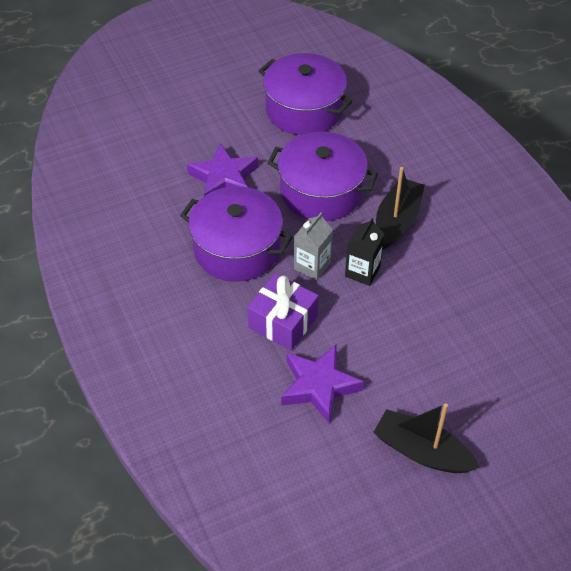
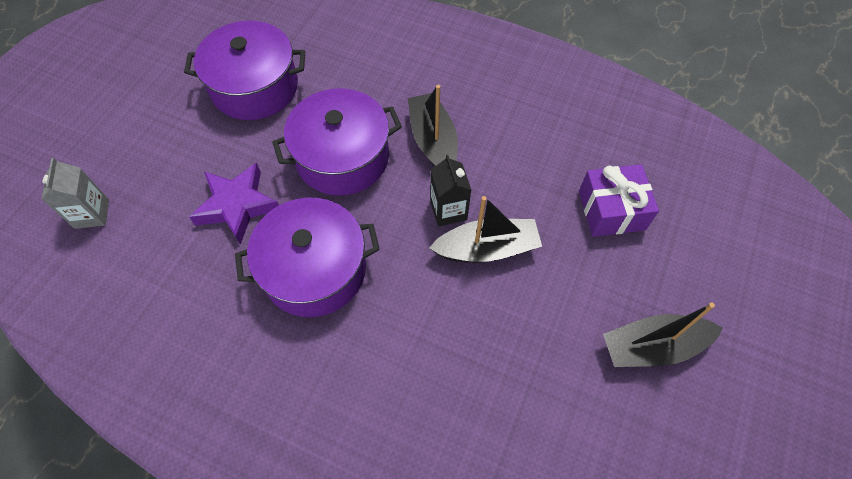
camera: 40 degrees left, 10 degrees up
purple gift [247,274,319,350] -> purple gift moved to [579,164,659,237]
purple star [281,345,364,423] -> none
grey carton [294,213,333,280] -> grey carton moved to [42,158,109,229]
none -> black boat [429,196,542,263]

